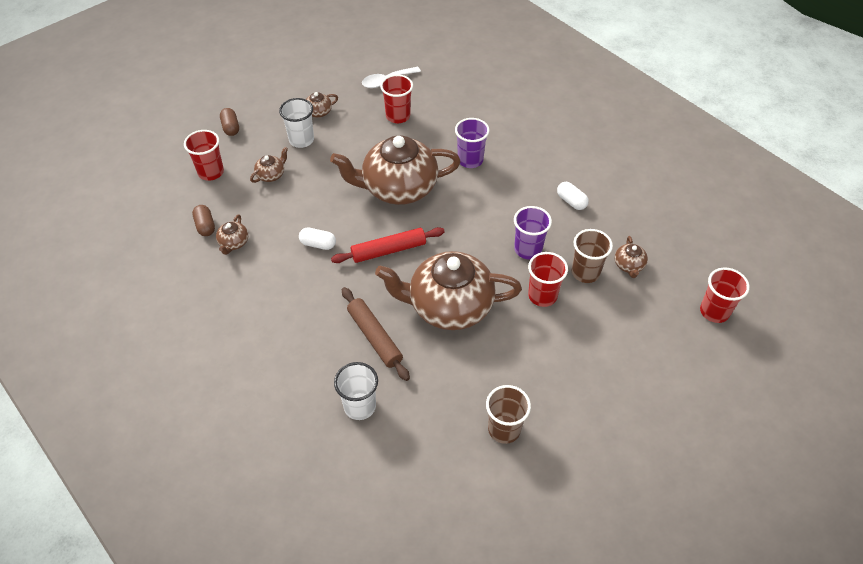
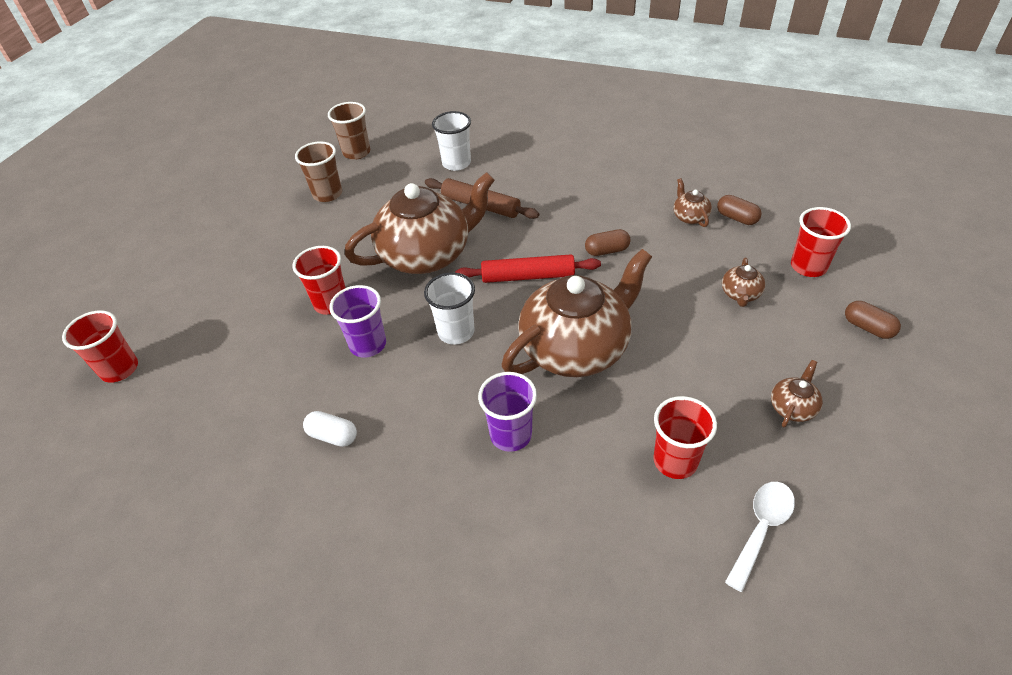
camera: 155 degrees right, 5 degrees down
white cup [279,98,314,148] -> white cup moved to [424,272,475,345]
white capsule [299,228,336,250] -> brown capsule [585,229,631,256]
red rolling pin [331,227,445,263] -> red rolling pin turned 45 degrees clockwise [455,254,601,283]
brown cup [572,229,613,283] -> brown cup moved to [328,102,370,160]
brown teapot [615,236,648,278] -> none

